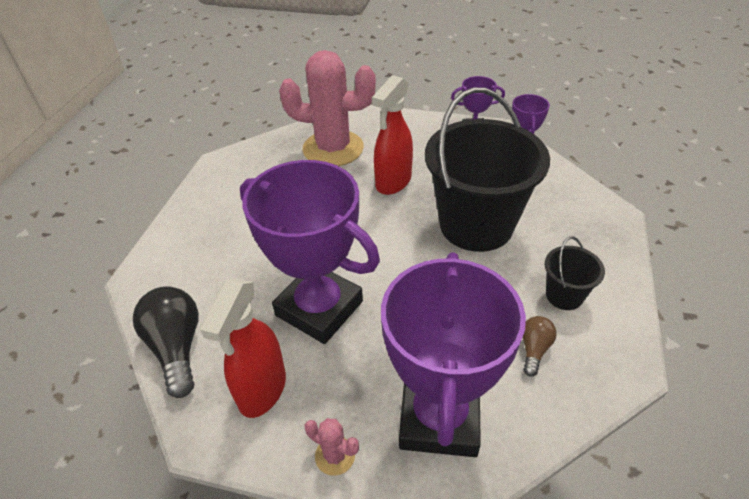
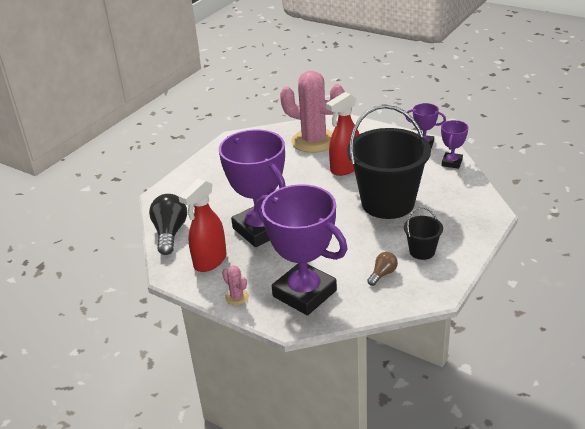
camera: 20 degrees right, 10 degrees down
purple trophy [381,252,526,457] -> purple trophy turned 75 degrees counterclockwise [257,184,347,316]

